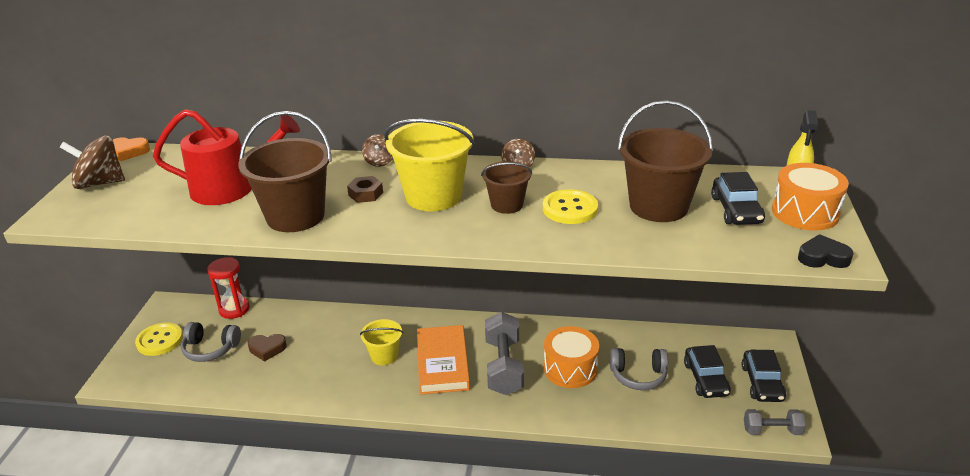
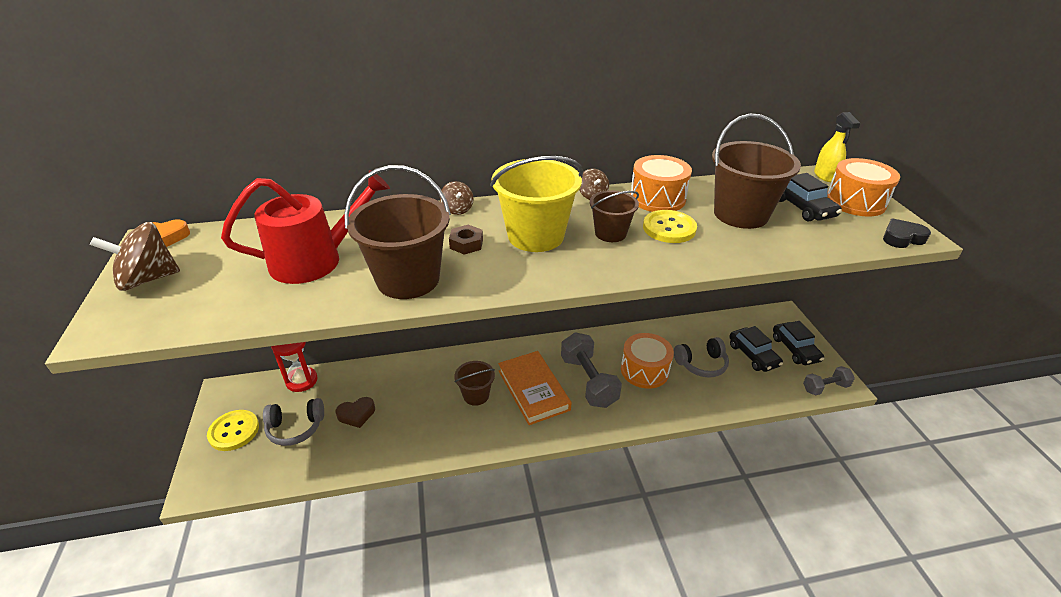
camera: 20 degrees left, 5 degrees up
yellow bucket [360,319,403,365] -> brown bucket [454,361,495,406]
none -> orange drum [630,155,692,212]

